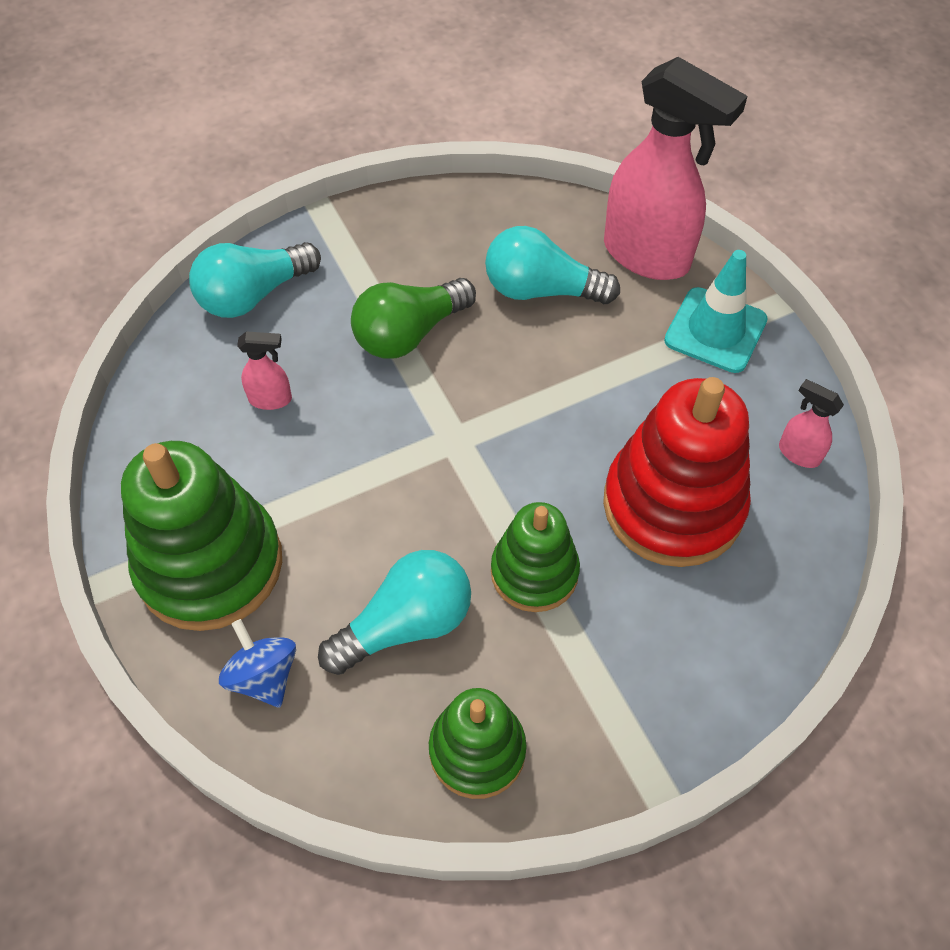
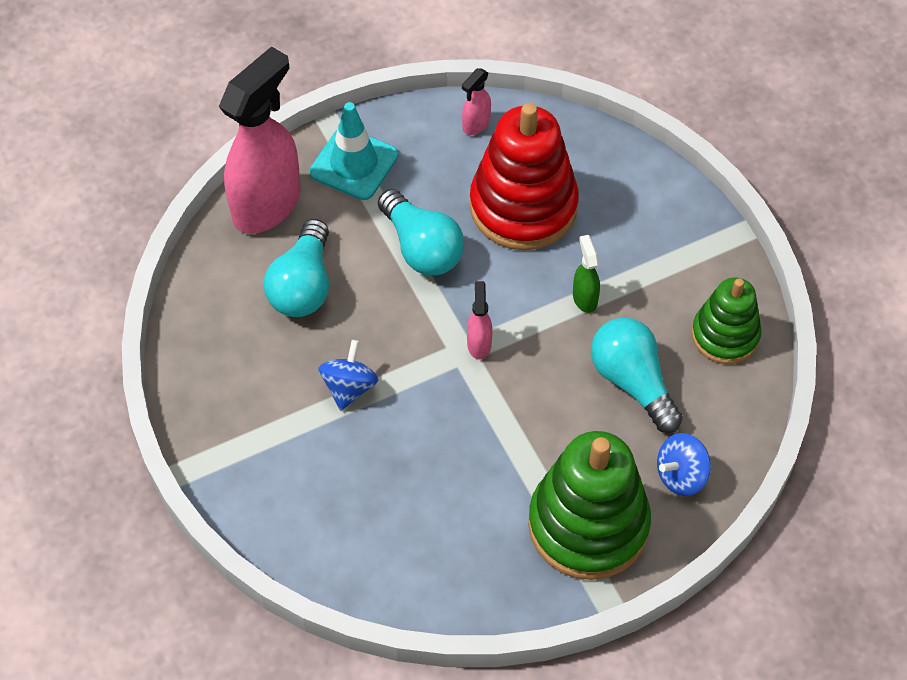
camera: 90 degrees left, 0 degrees up
turquoise light bulb [189,242,321,318] -> turquoise light bulb moved to [378,189,464,275]
pink spray bottle [237,331,292,410] -> pink spray bottle moved to [467,281,492,359]
green light bulb [351,278,476,359] -> blue spinning top [318,340,378,411]
green stacking toy [491,502,580,612] -> green spray bottle [573,235,600,313]

